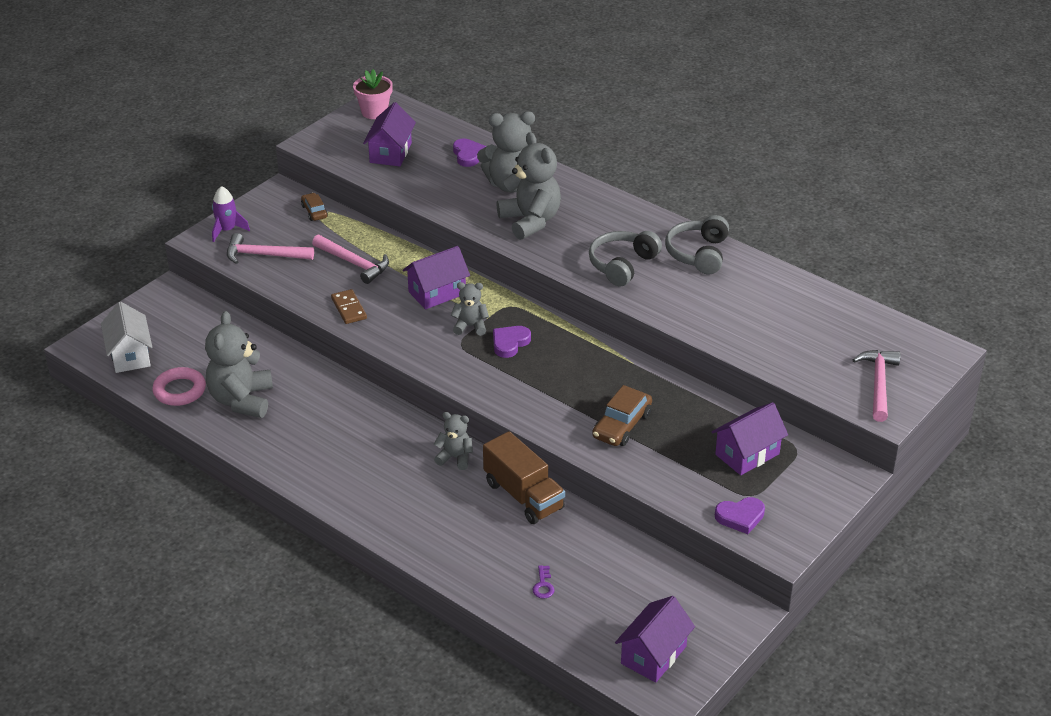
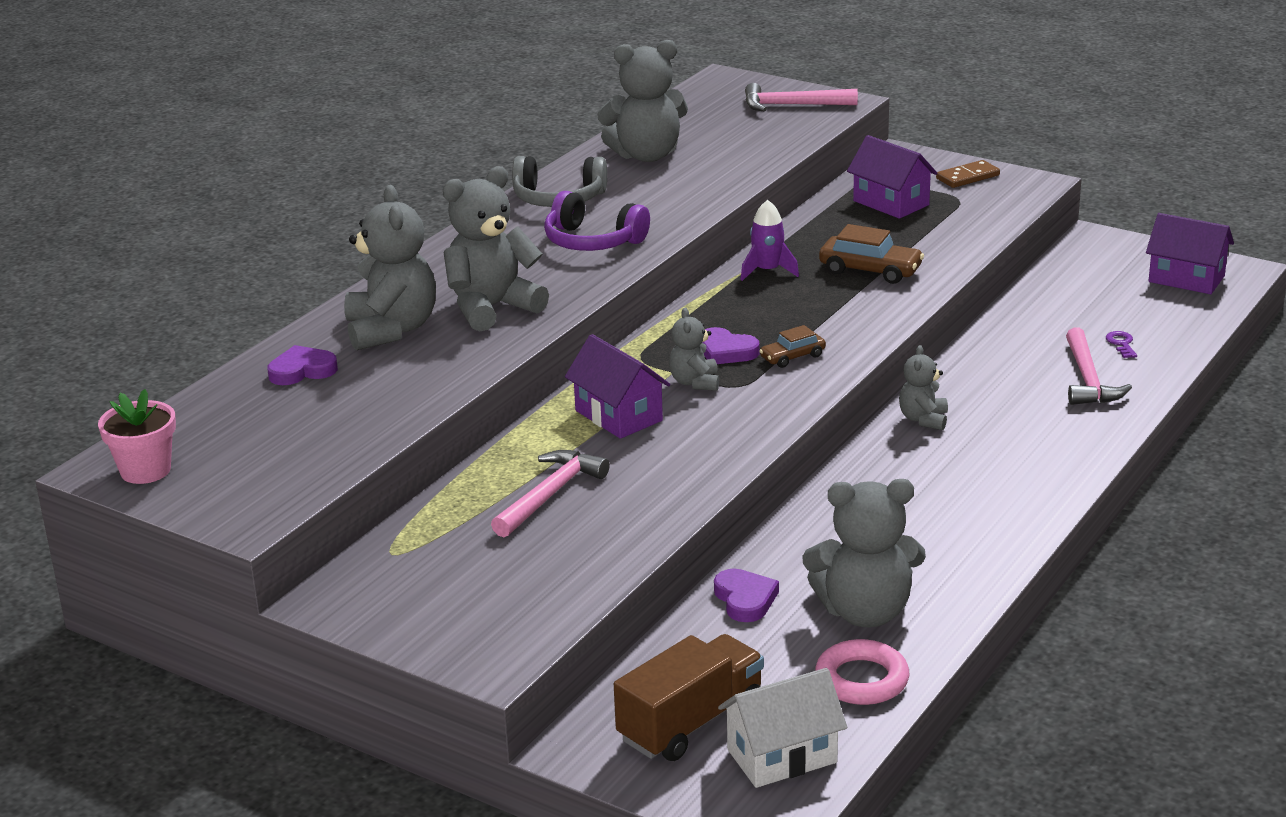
camera: 95 degrees left, 10 degrees down
purple rocket [212,186,250,242] -> purple rocket moved to [741,200,799,281]
pink hammer [227,233,314,264] -> pink hammer moved to [1066,327,1132,405]
brown car [301,193,328,221] -> brown car moved to [759,325,826,368]
brown domino [331,289,367,324] -> brown domino moved to [936,160,1000,188]
purple house [363,102,416,166] -> none
brown truck [483,431,565,524] -> brown truck moved to [614,634,764,761]
purple key [532,565,555,599] -> purple key turned 90 degrees counterclockwise [1106,331,1137,358]
grey headphones [589,231,662,286] -> purple headphones [544,191,650,251]
purple heart [715,497,765,534] -> purple heart moved to [714,569,779,622]
none -> grey teddy bear [597,40,688,162]

